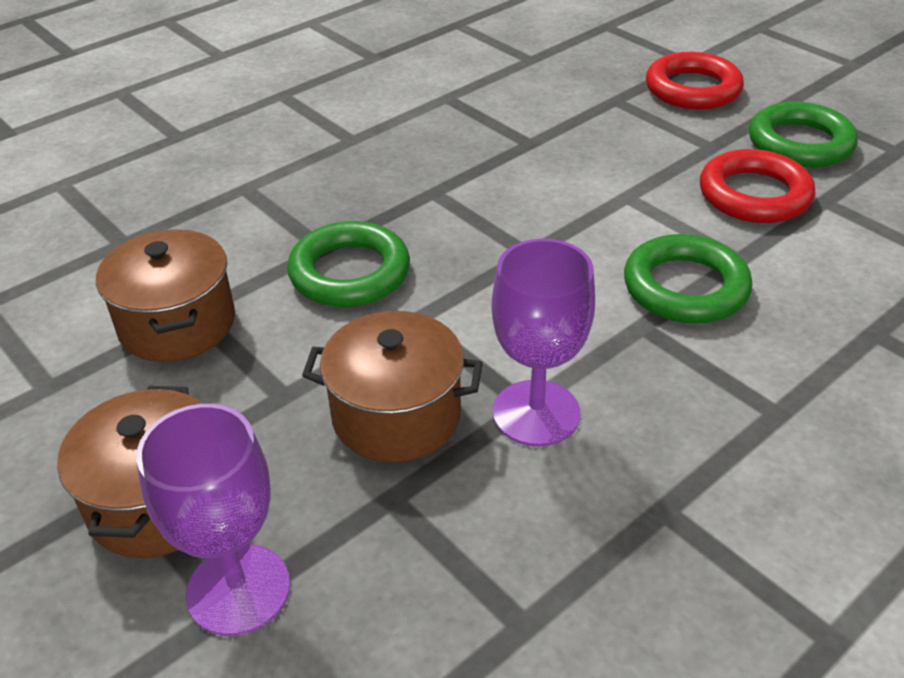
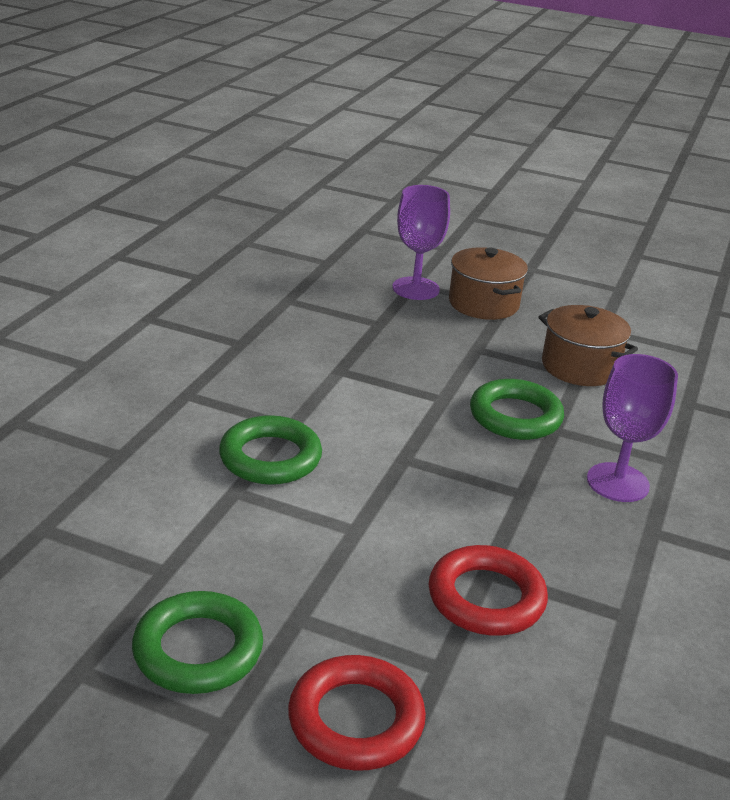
camera: 150 degrees right, 10 degrees down
brown pot [302,311,483,463] -> none
purple goblet [491,239,595,446] -> purple goblet moved to [587,354,678,502]
red ring [700,149,815,223] -> red ring moved to [429,545,548,635]

